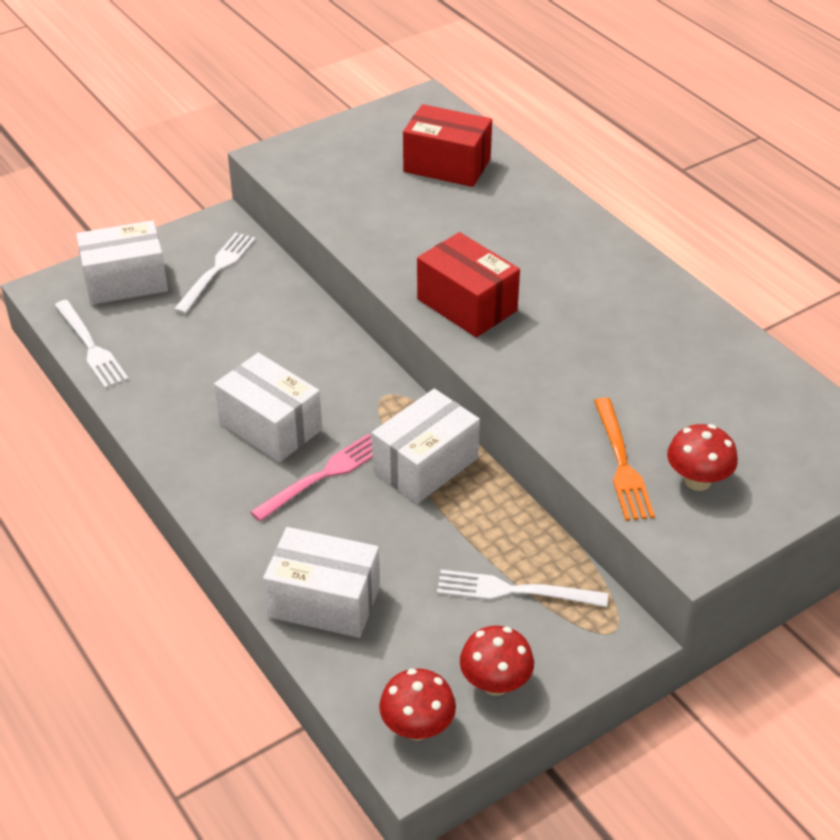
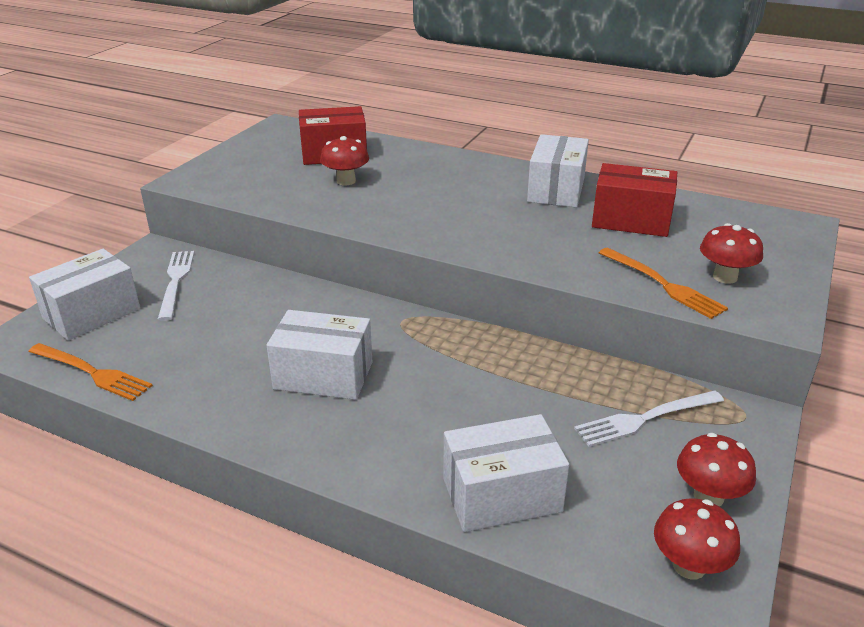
camera: 30 degrees left, 10 degrees down
white fork [54,300,129,389] -> orange fork [28,343,153,401]
pink fork [250,434,372,522] -> none
white box [372,389,480,504] -> white box moved to [527,134,589,207]
red box [417,232,520,337] -> red box moved to [592,163,677,237]
none -> red mushroom [320,136,369,185]

